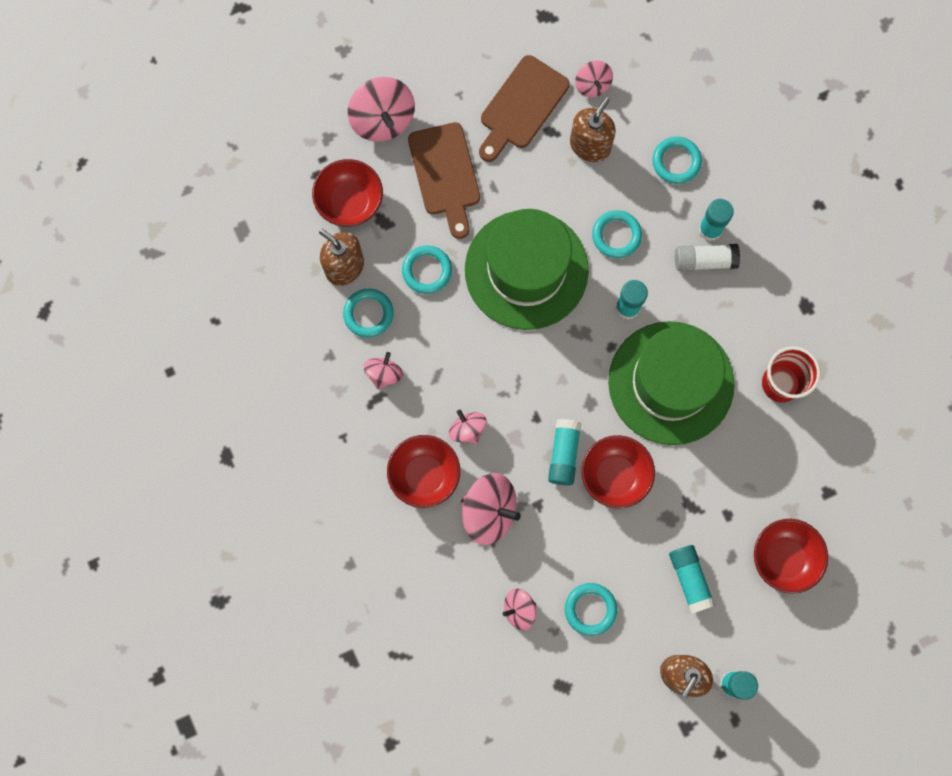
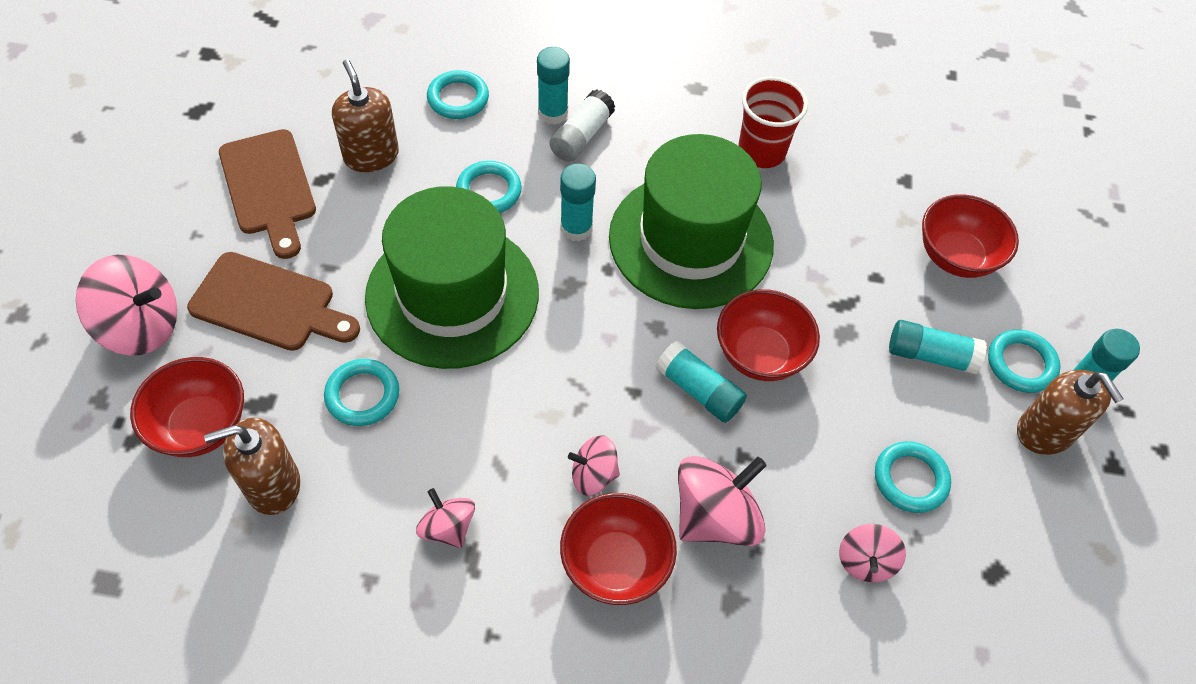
camera: 60 degrees left, 20 degrees down
turquoise ring [343,289,394,338] -> turquoise ring moved to [988,329,1061,393]
pink spinning top [575,61,613,97] -> none

